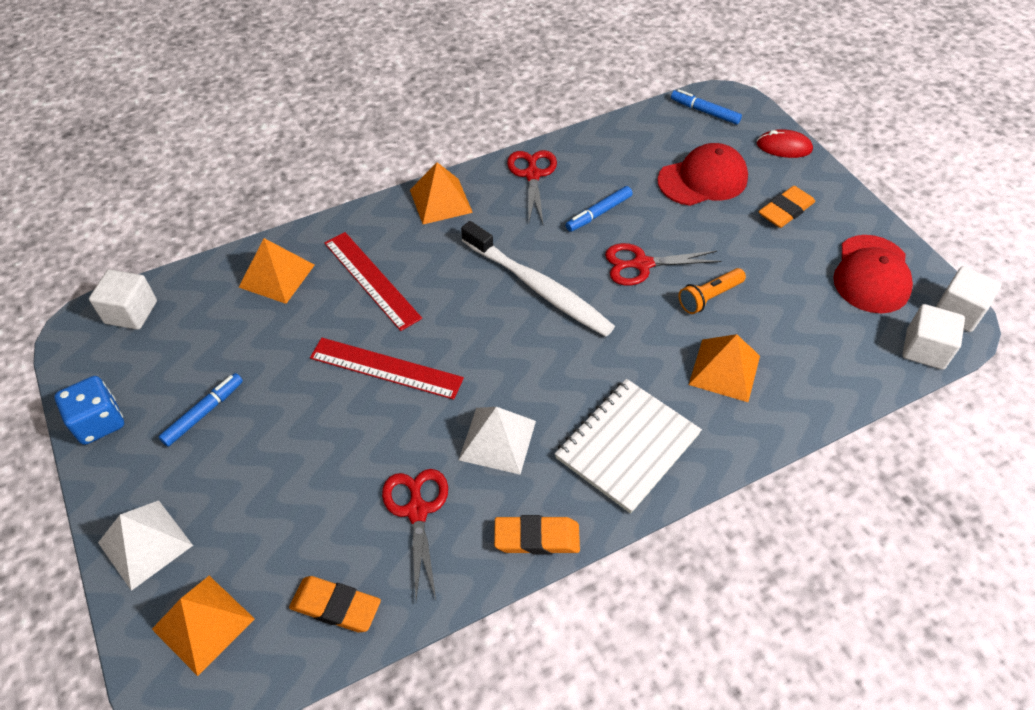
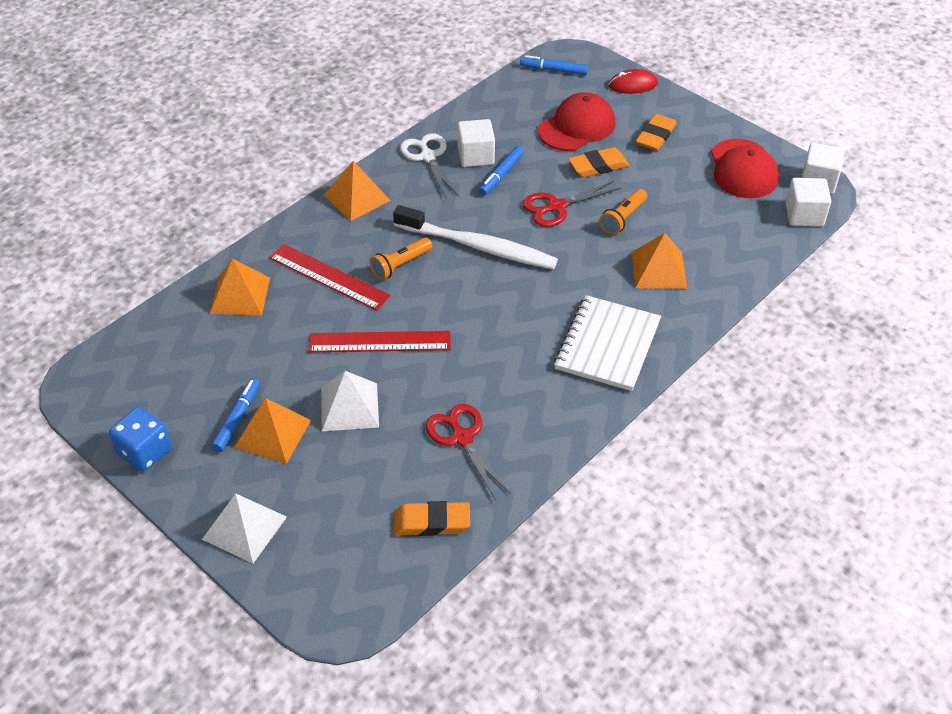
camera: 20 degrees left, 5 degrees down
white cube [89,269,157,330] -> white cube moved to [458,119,495,167]
orange pyramid [152,576,255,676] -> orange pyramid moved to [234,398,311,464]
white pyramid [459,407,536,474] -> white pyramid moved to [321,371,379,431]
orange eraser [494,515,580,555] -> orange eraser moved to [568,147,629,177]
red scissors [507,150,557,225] -> white scissors [400,133,459,198]
none -> orange flashlight [370,237,432,280]

